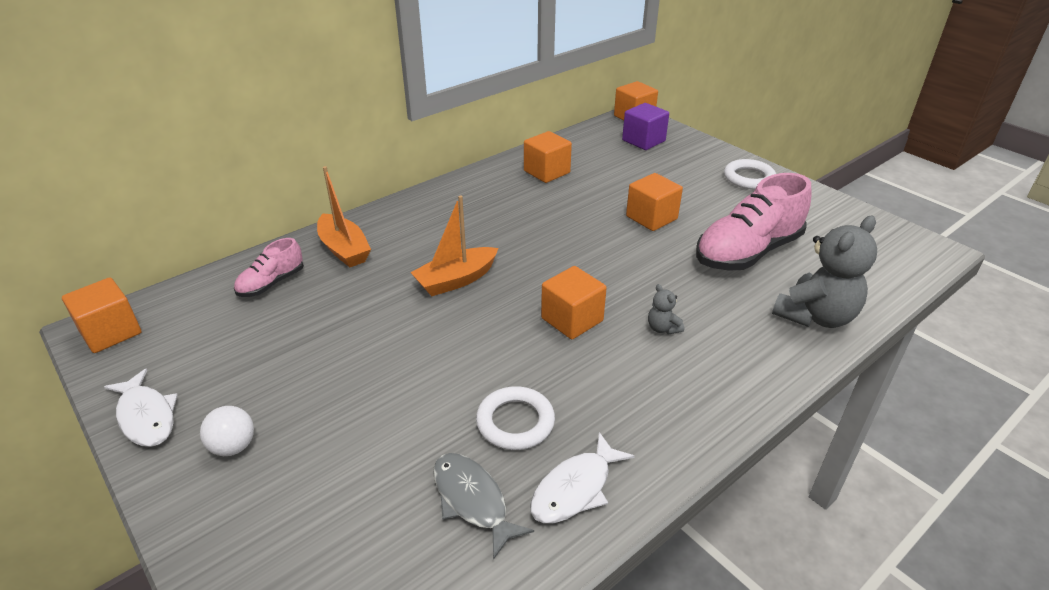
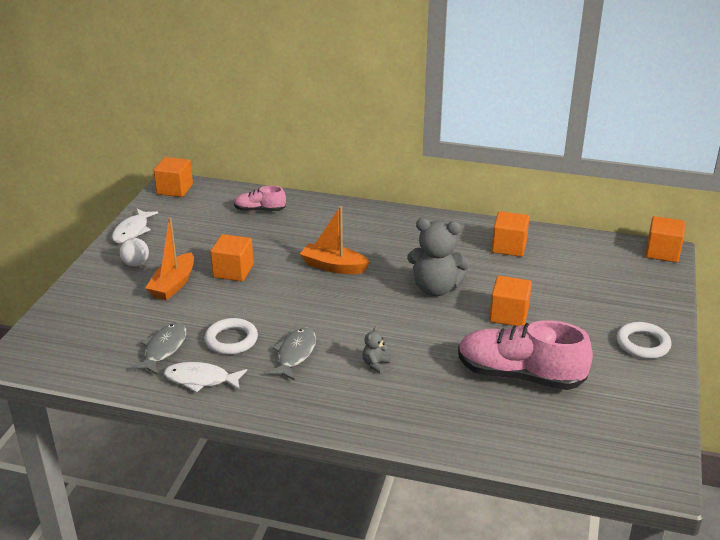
camera: 55 degrees right, 5 degrees down
orange boat [317,166,371,268] -> orange boat moved to [145,217,194,300]
orange cube [541,266,607,339] -> orange cube moved to [210,234,254,281]
purple cube [622,103,669,150] -> none
grey teddy bear [772,216,877,328] -> grey teddy bear moved to [407,218,470,296]
none -> grey fish [266,328,316,380]

